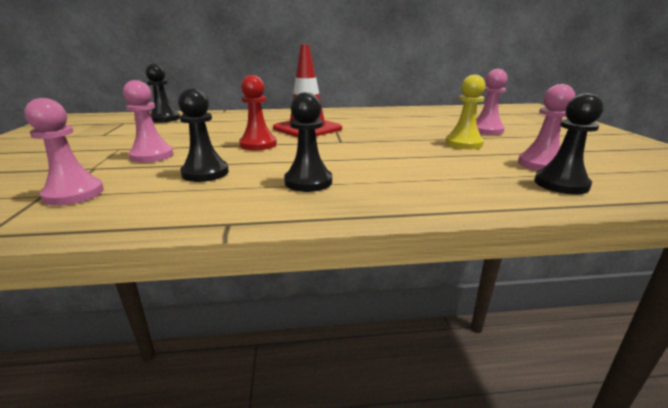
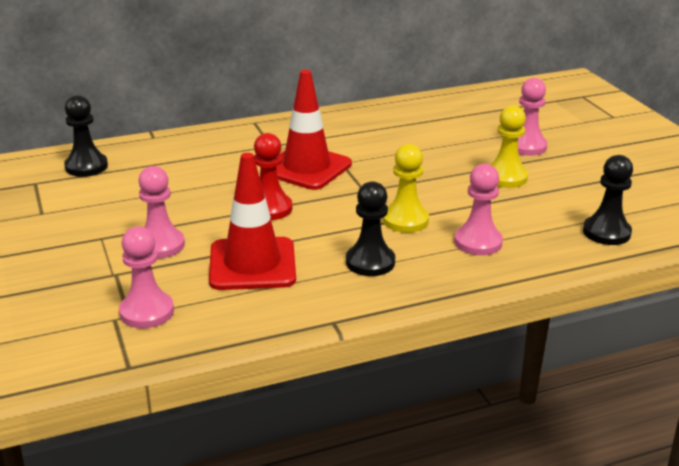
camera: 15 degrees left, 5 degrees up
black pawn [178,88,229,182] -> red traffic cone [209,153,296,290]
pink pawn [518,84,575,171] -> pink pawn moved to [454,164,503,256]
none -> yellow pawn [383,144,429,233]

